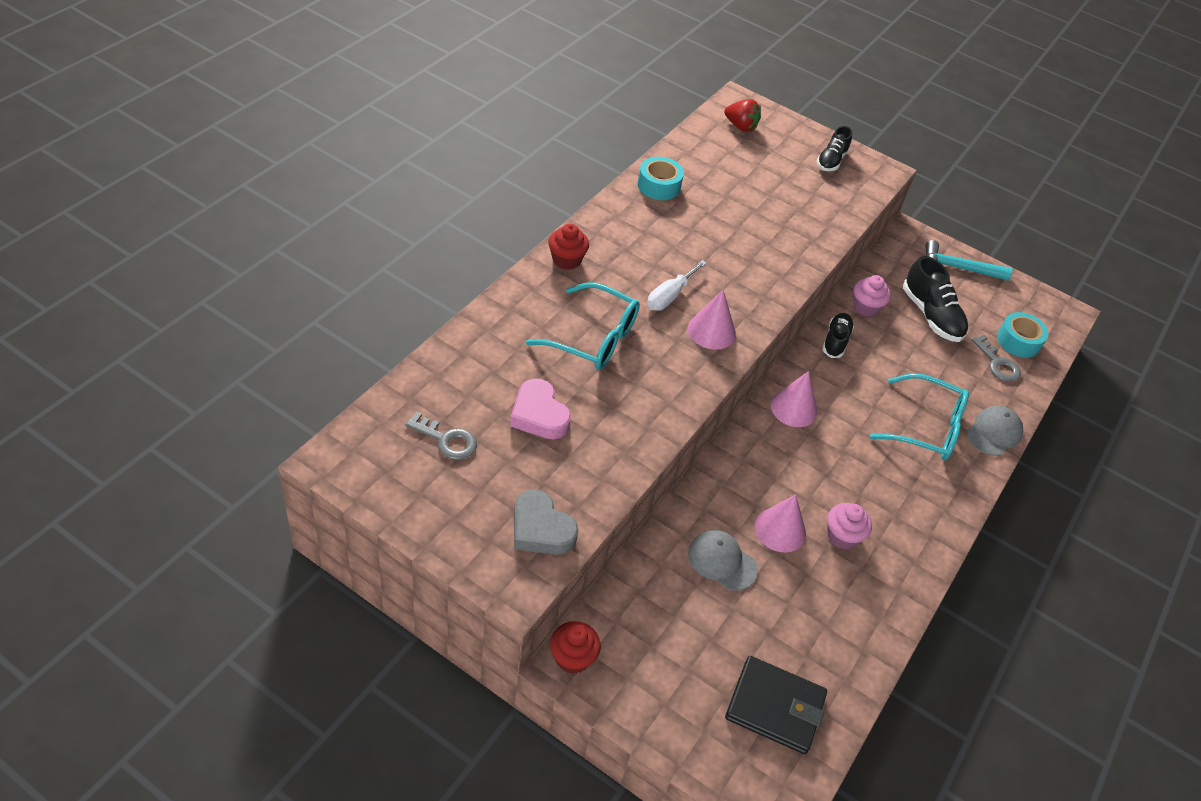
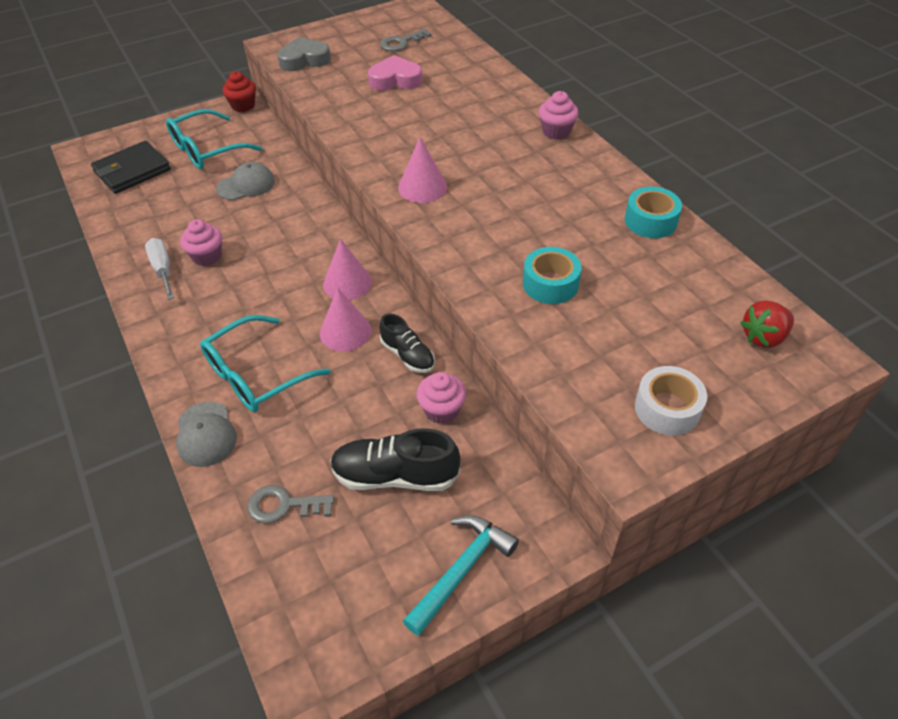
camera: 125 degrees right, 0 degrees up
turquoise glasses [526,282,640,370] -> turquoise glasses moved to [166,109,262,169]
red cupcake [548,224,589,270] -> pink cupcake [538,91,579,140]
white screwdriver [647,260,707,311] -> white screwdriver moved to [145,238,174,300]
pink cone [755,494,806,553] -> pink cone moved to [320,288,371,351]
black shoe [817,126,852,171] -> white tape [635,366,707,436]
turquoise tape [997,312,1048,358] -> turquoise tape moved to [523,247,582,304]

